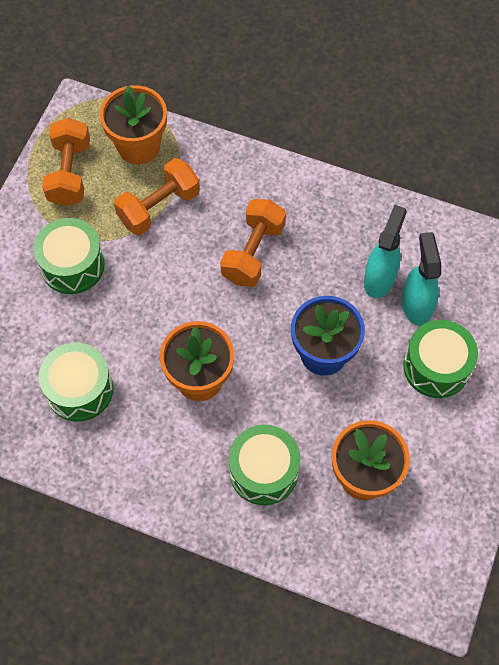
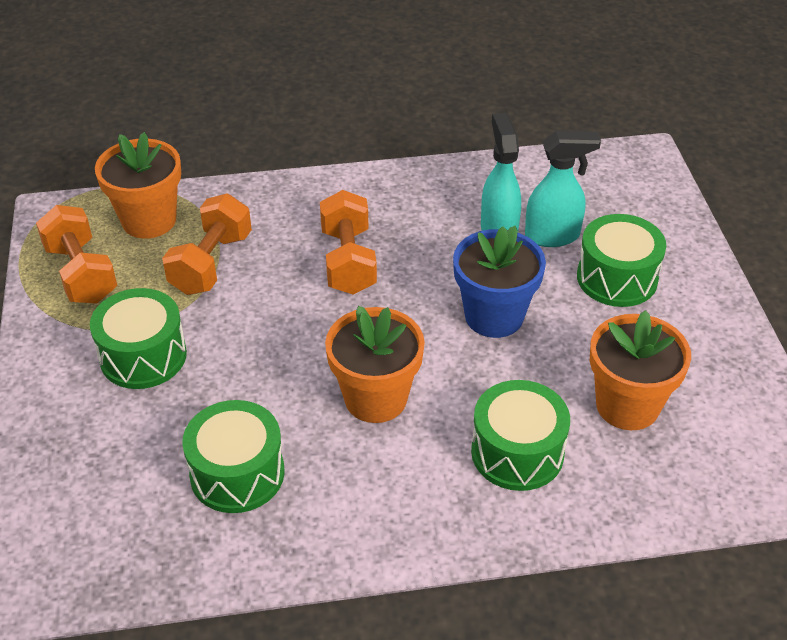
camera: 30 degrees left, 20 degrees down
turquoise spray bottle [402,232,441,326] -> turquoise spray bottle turned 120 degrees clockwise [525,131,601,247]

